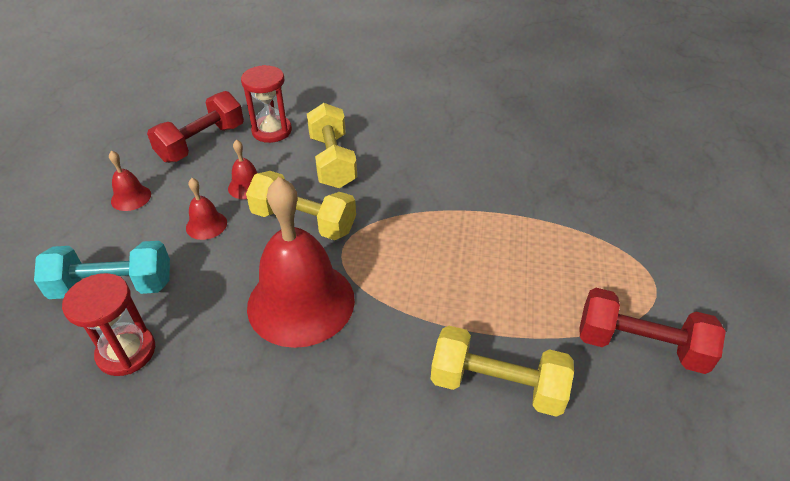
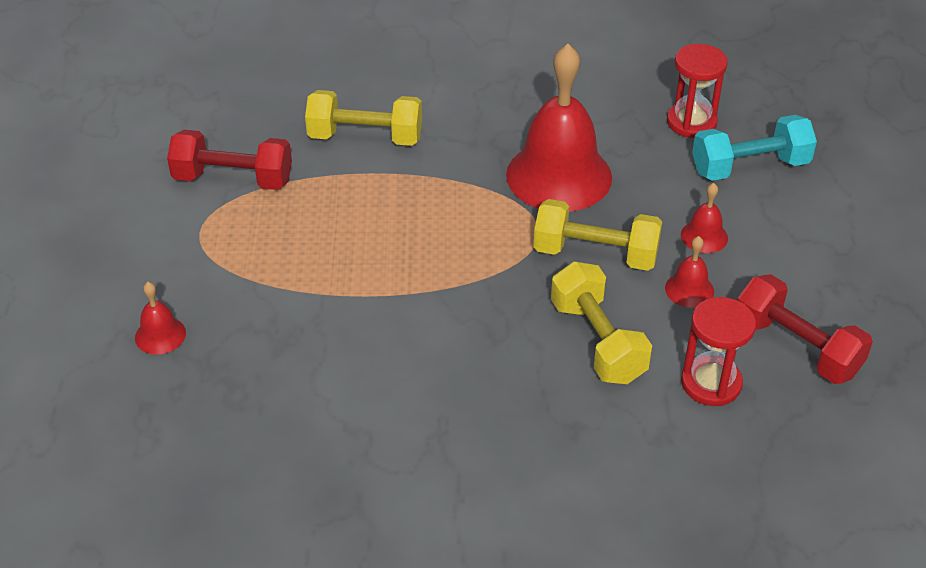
camera: 170 degrees right, 0 degrees up
red bell [109,151,151,211] -> red bell moved to [135,282,186,355]
red dumbbell [147,91,244,163] -> red dumbbell turned 75 degrees counterclockwise [737,274,873,384]

